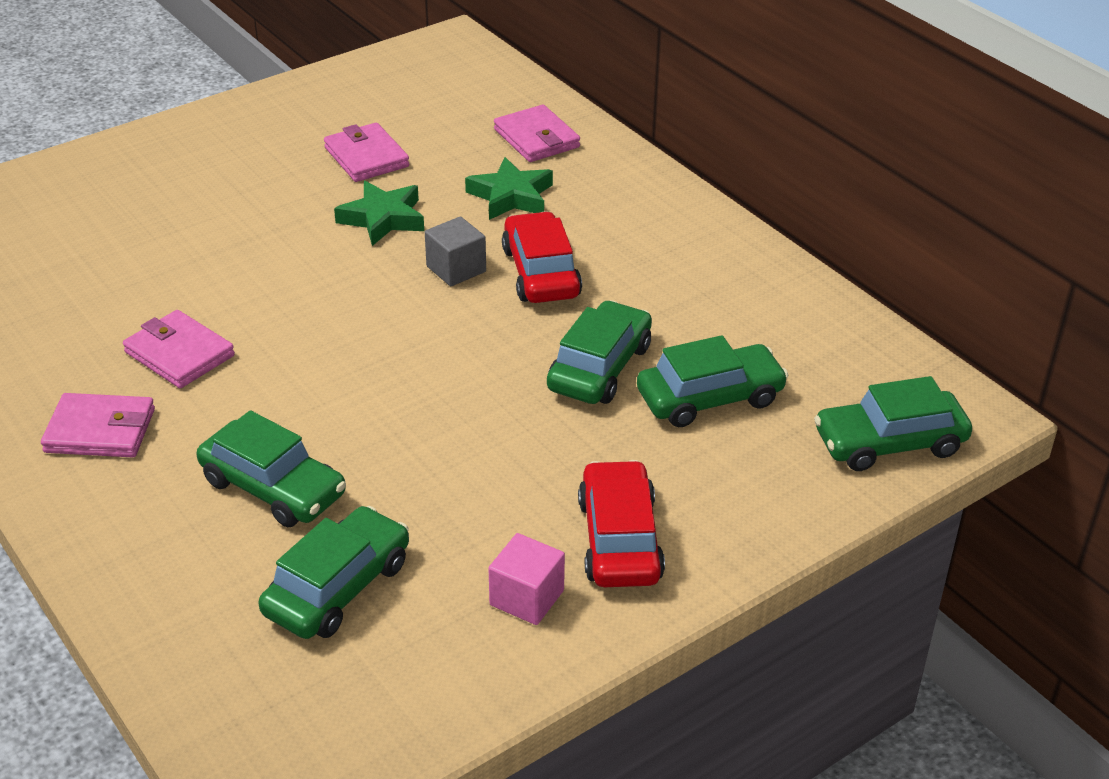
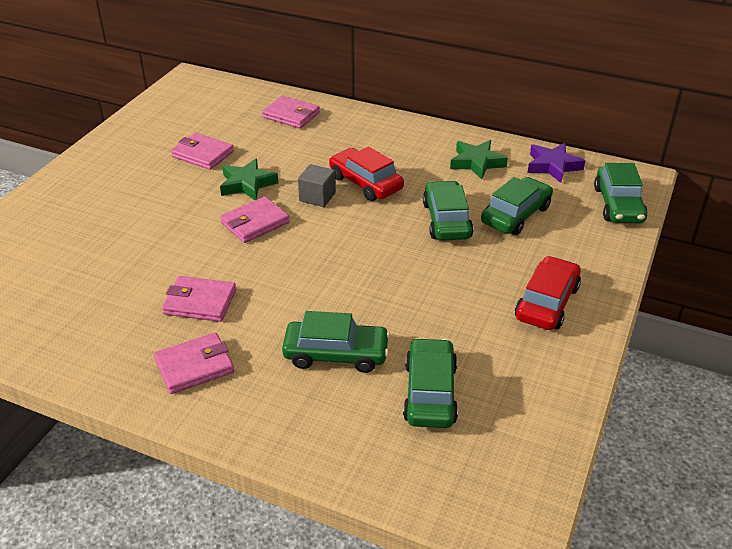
camera: 30 degrees left, 0 degrees up
green star [465,157,553,220] -> green star moved to [450,140,508,180]
pink cube [488,533,565,625] -> none
red car [578,460,665,587] -> red car turned 60 degrees clockwise [515,256,581,330]
green car [814,376,972,471] -> green car turned 45 degrees counterclockwise [594,163,648,223]
none -> pink wallet [220,196,290,243]
none -> purple star [527,143,586,183]

